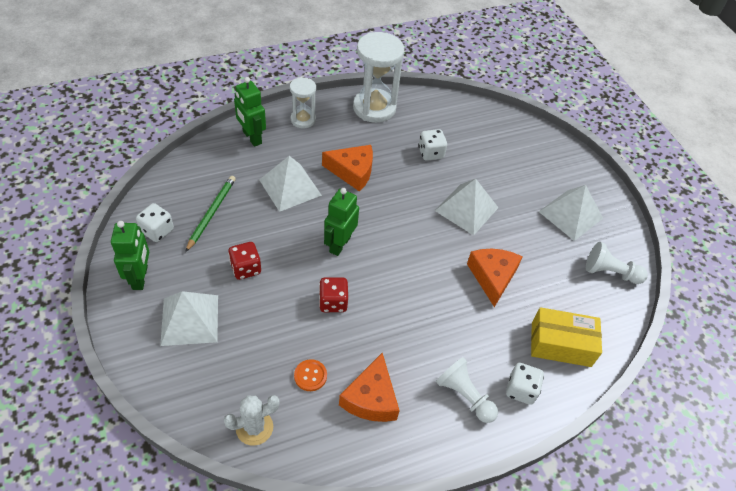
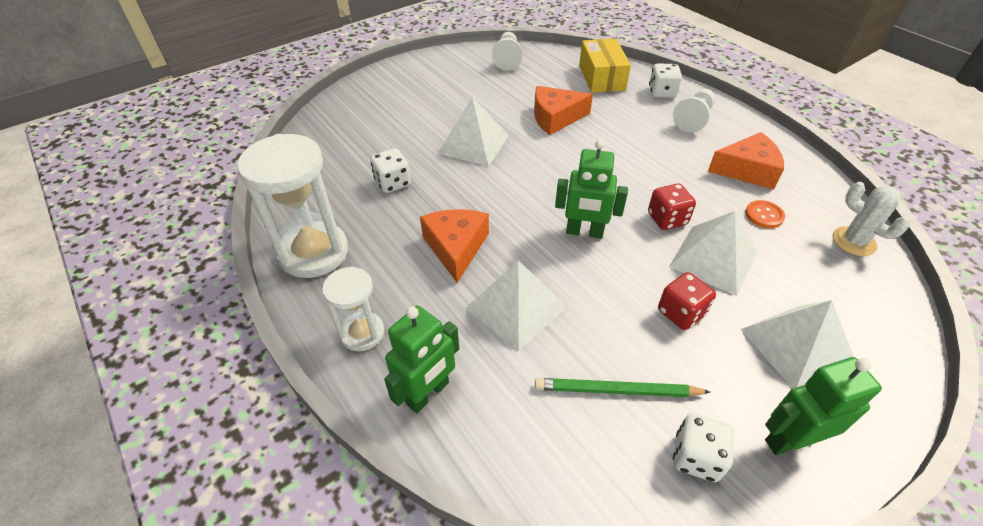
camera: 100 degrees left, 5 degrees down
white pyramid [538,185,603,241] -> white pyramid moved to [669,211,757,296]

